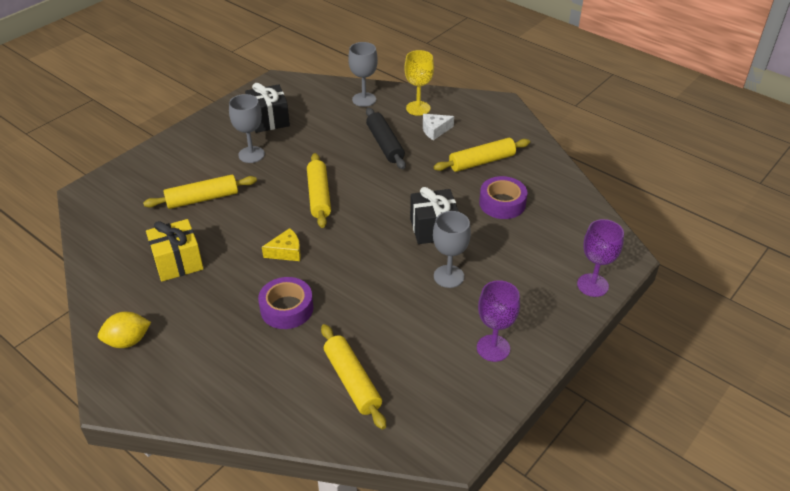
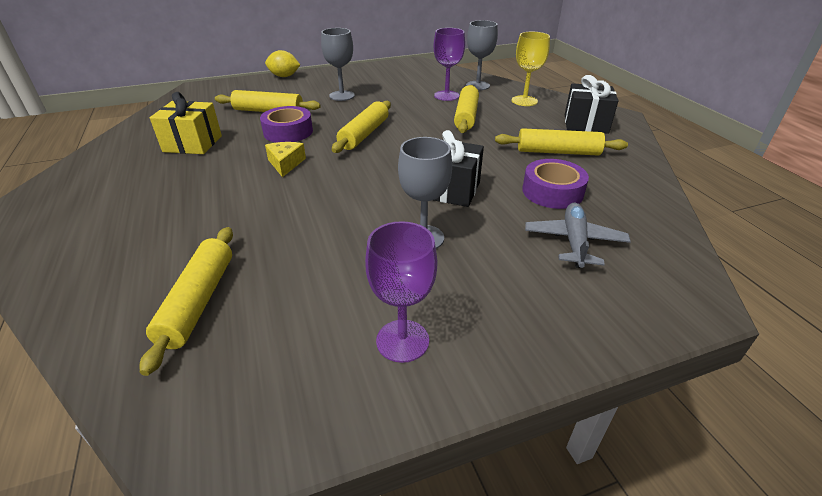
camera: 30 degrees right, 5 degrees down
yellow lemon [98,312,151,348] -> yellow lemon moved to [265,50,300,77]
black gift [245,83,290,133] -> black gift moved to [565,75,618,134]
purple tape [258,277,313,329] -> purple tape moved to [260,106,313,143]
yellow cheese [262,228,301,261] -> yellow cheese turned 105 degrees counterclockwise [265,142,306,177]
black rolling pin [366,108,406,169] -> yellow rolling pin [454,85,479,133]
white cheese [423,114,454,140] -> none
purple goblet [577,219,624,297] -> purple goblet moved to [434,28,465,101]
none -> grey plane [525,203,631,268]

